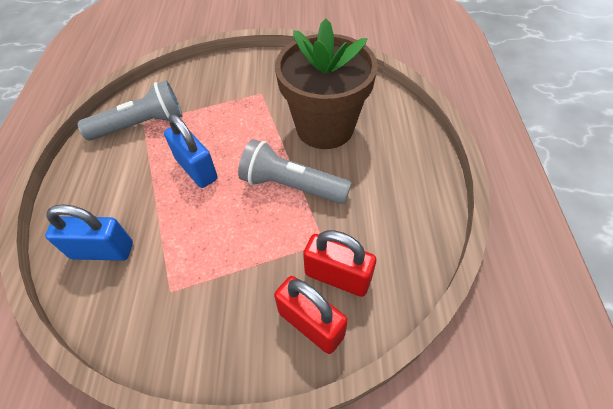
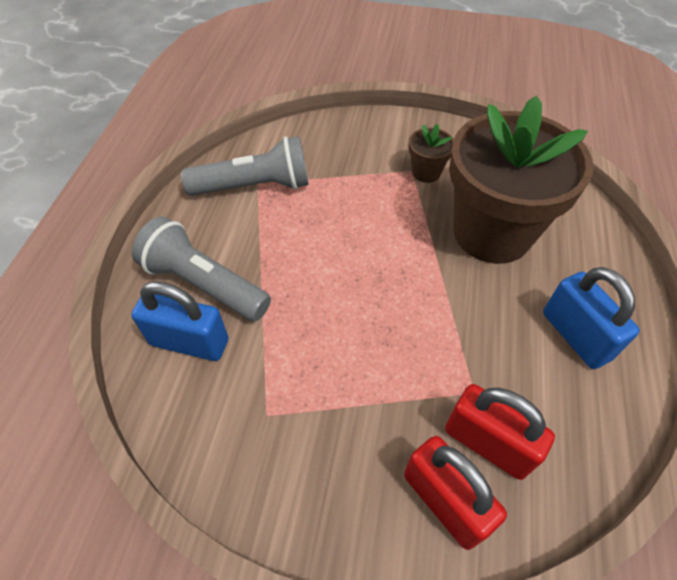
camera: 10 degrees right, 0 degrees up
blue padlock [164,114,218,188] -> blue padlock moved to [543,267,640,369]
grey flashlight [238,139,352,204] -> grey flashlight moved to [132,217,271,322]
none -> brown flower pot [408,124,454,183]

